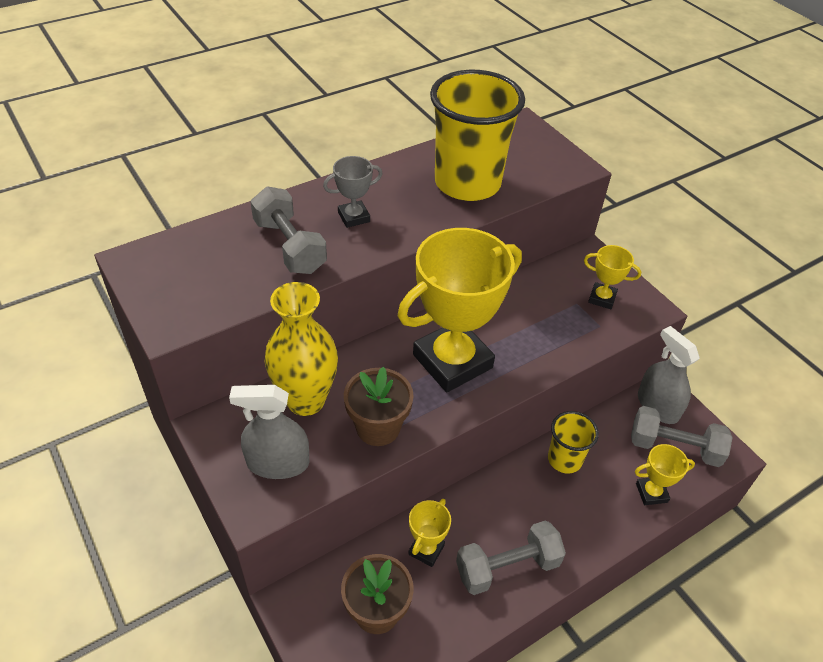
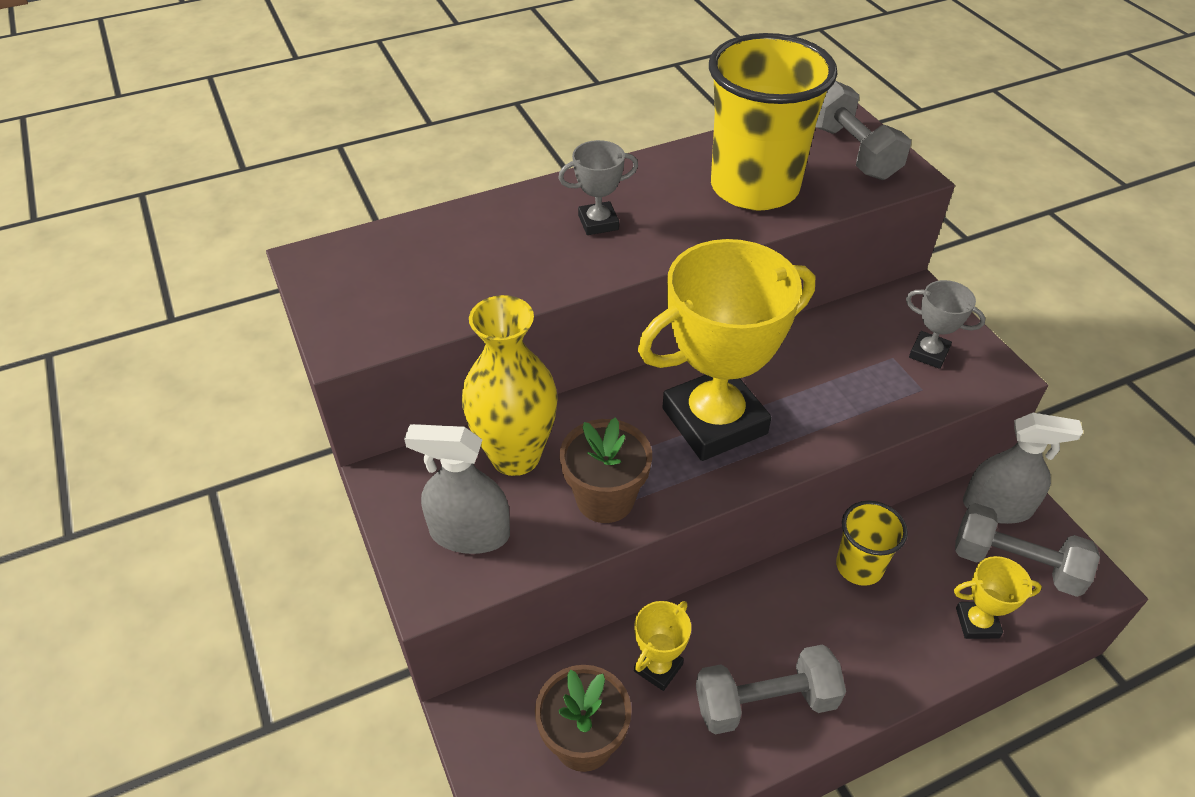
camera: 10 degrees right, 0 degrees up
grey dumbbell [250,186,327,274] -> grey dumbbell moved to [816,81,911,180]
yellow trophy [584,245,641,309] -> grey trophy [906,280,986,369]
grey spray bottle [638,326,700,424] -> grey spray bottle turned 120 degrees clockwise [963,413,1083,524]

